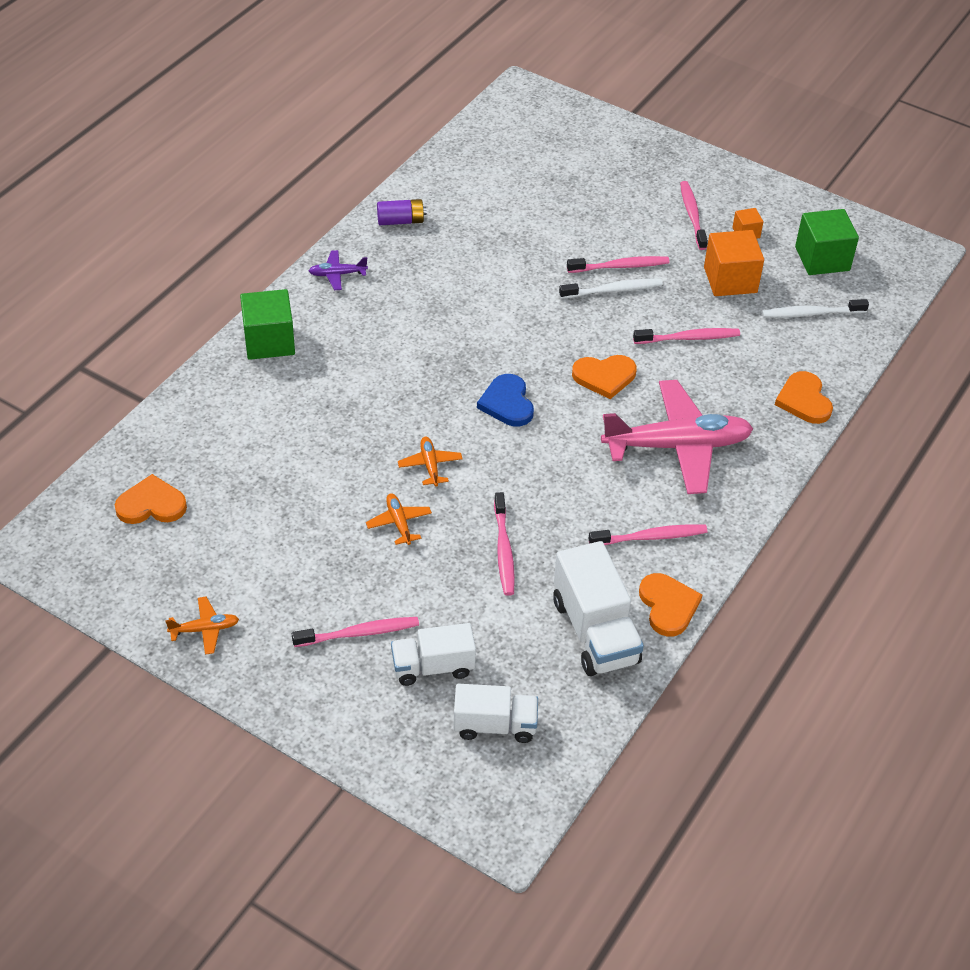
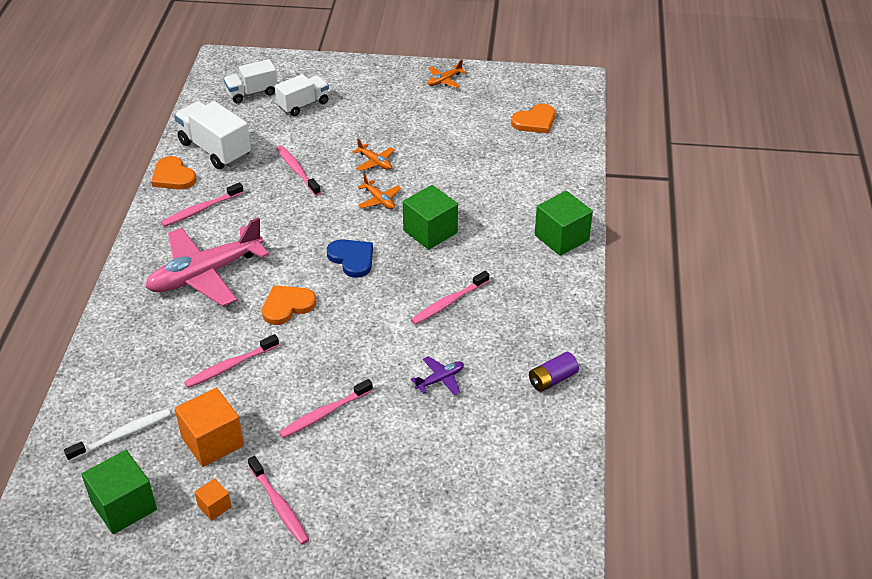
camera: 155 degrees right, 5 degrees down
pink toothbrush [292,617,419,647] -> pink toothbrush moved to [411,271,489,325]
purple plane [309,250,368,290] -> purple plane moved to [411,356,464,395]
white toothbrush [559,279,663,299] -> none
orange heart [775,371,833,424] -> none
none -> green cube [403,185,458,250]

